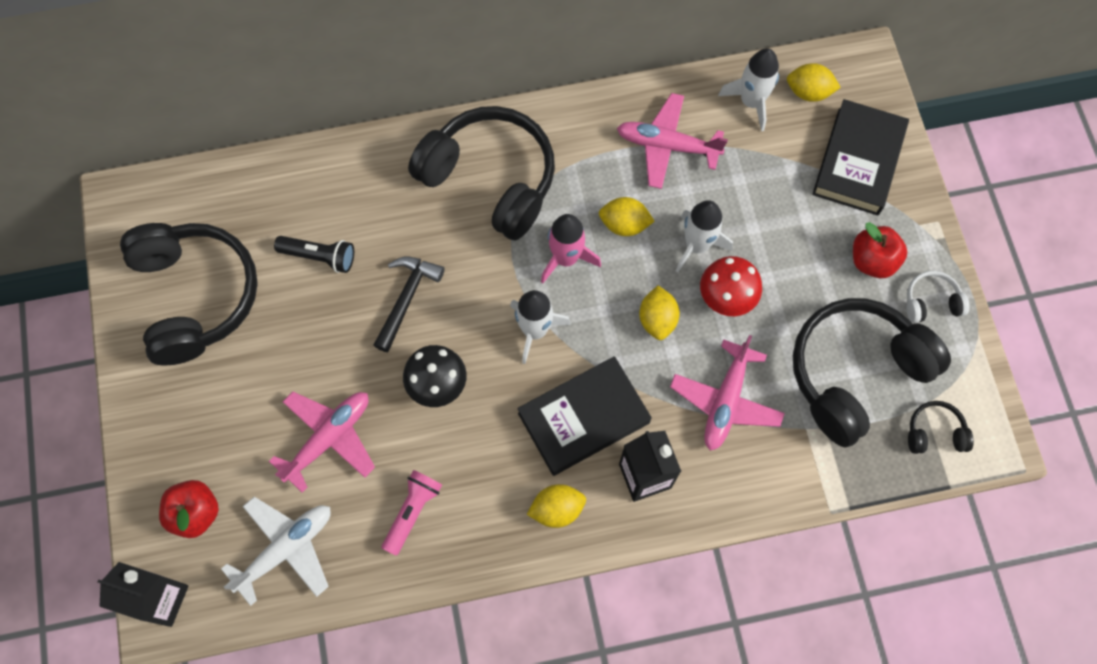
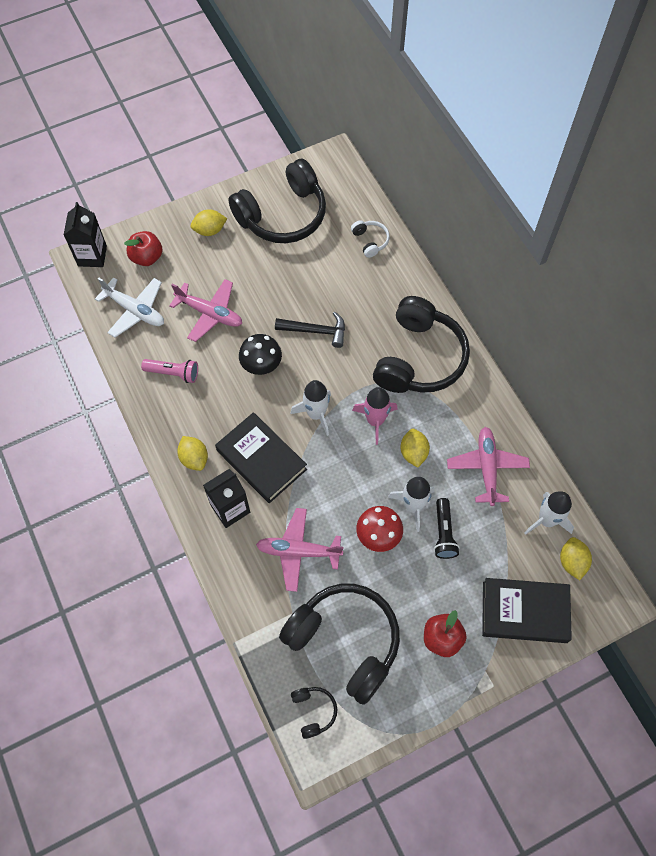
camera: 75 degrees right, 5 degrees down
black flashlight [274,236,354,273] -> black flashlight moved to [434,498,460,559]
yellow lemon [639,285,680,340] -> yellow lemon moved to [191,209,227,236]
white headphones [907,271,970,323] -> white headphones moved to [351,220,390,258]

